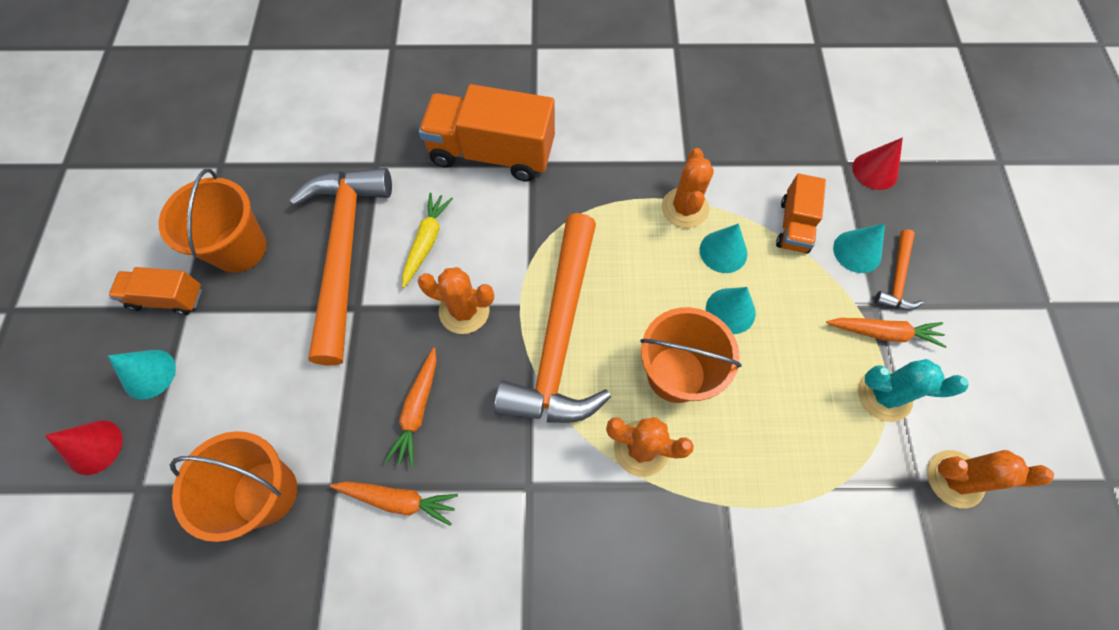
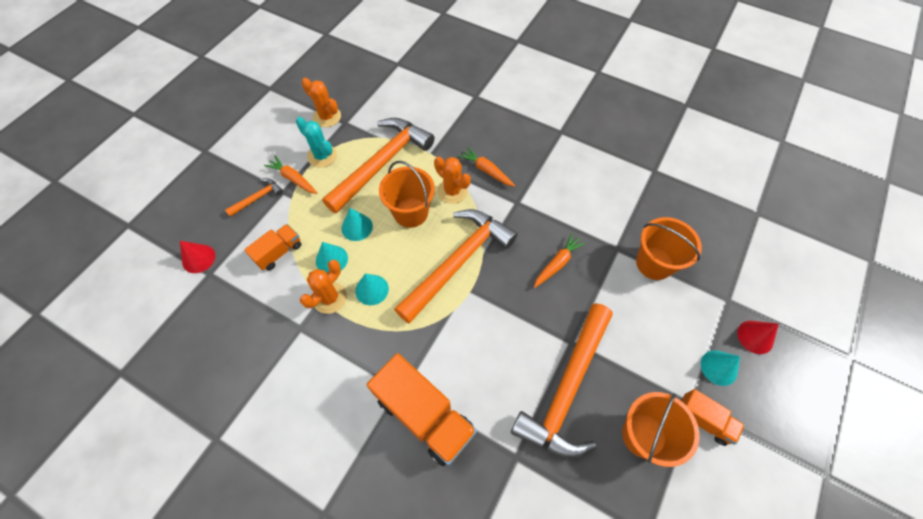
camera: 150 degrees left, 5 degrees down
orange carrot [330,481,458,526] -> orange carrot moved to [458,147,515,187]
yellow carrot [402,193,453,288] -> none
orange cactus [418,267,494,334] -> none
turquoise cone [833,223,885,273] -> turquoise cone moved to [355,273,389,305]
none -> orange hammer [322,118,435,213]

